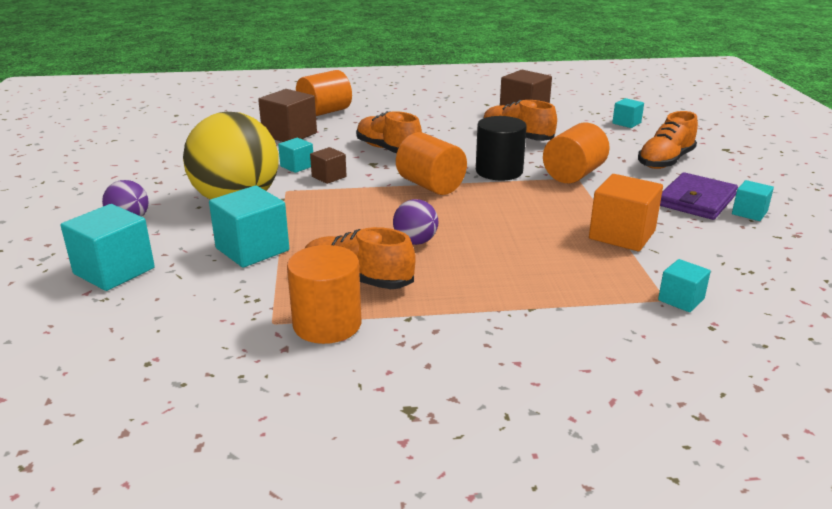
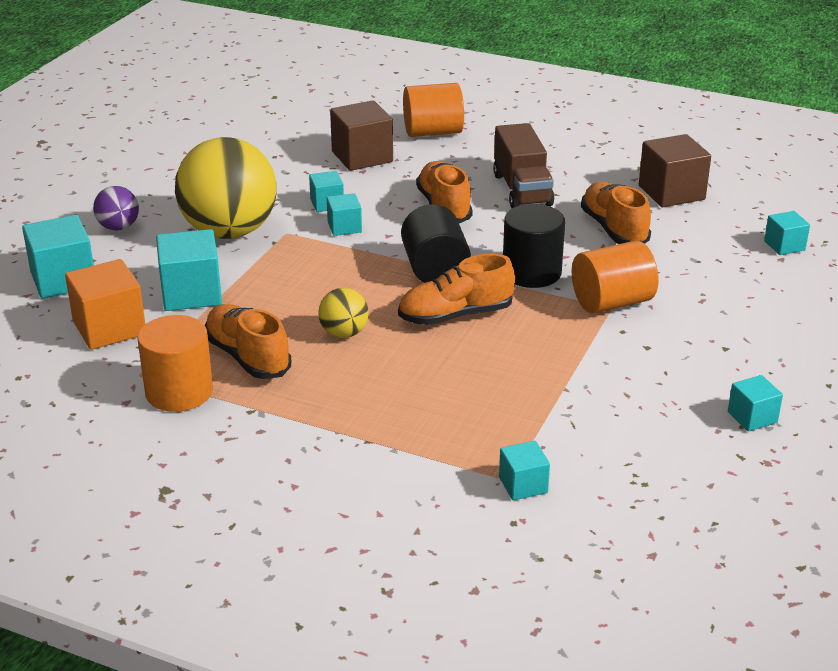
camera: 30 degrees right, 5 degrees up
brown cube [310,147,347,184] -> turquoise cube [327,193,362,236]
purple ball [393,199,438,245] -> yellow ball [318,288,369,338]
orange cylinder [396,132,467,195] -> black cylinder [401,204,471,283]
orange cube [589,174,663,251] -> orange cube moved to [65,259,145,350]
orange shoe [638,111,698,169] -> orange shoe moved to [398,254,515,325]
purple wallet [660,172,738,220] -> none
none -> brown truck [493,123,554,208]

